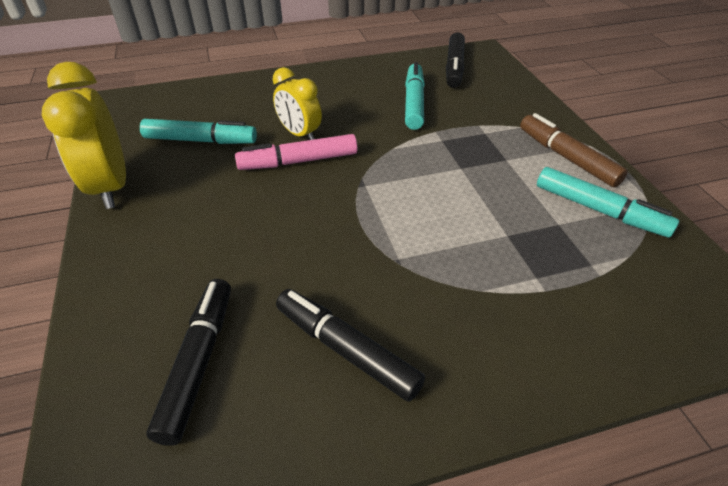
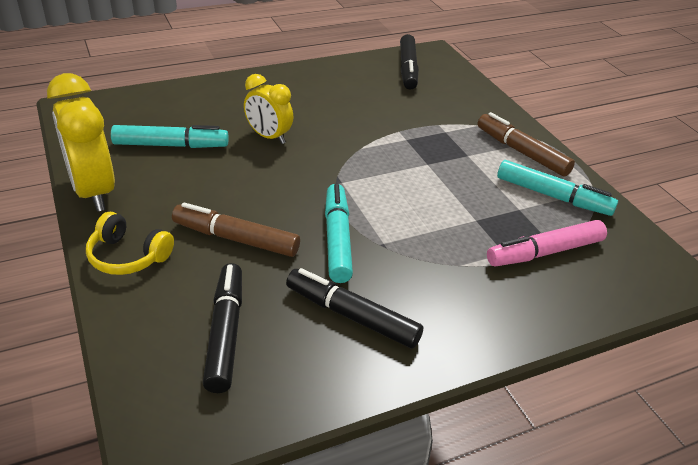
camera: 10 degrees left, 5 degrees down
pink marker [235,134,357,170] -> pink marker moved to [487,220,607,267]
turquoise marker [405,62,425,130] -> turquoise marker moved to [325,184,353,283]
none -> yellow headphones [86,212,174,275]
none -> brown marker [172,202,300,257]

